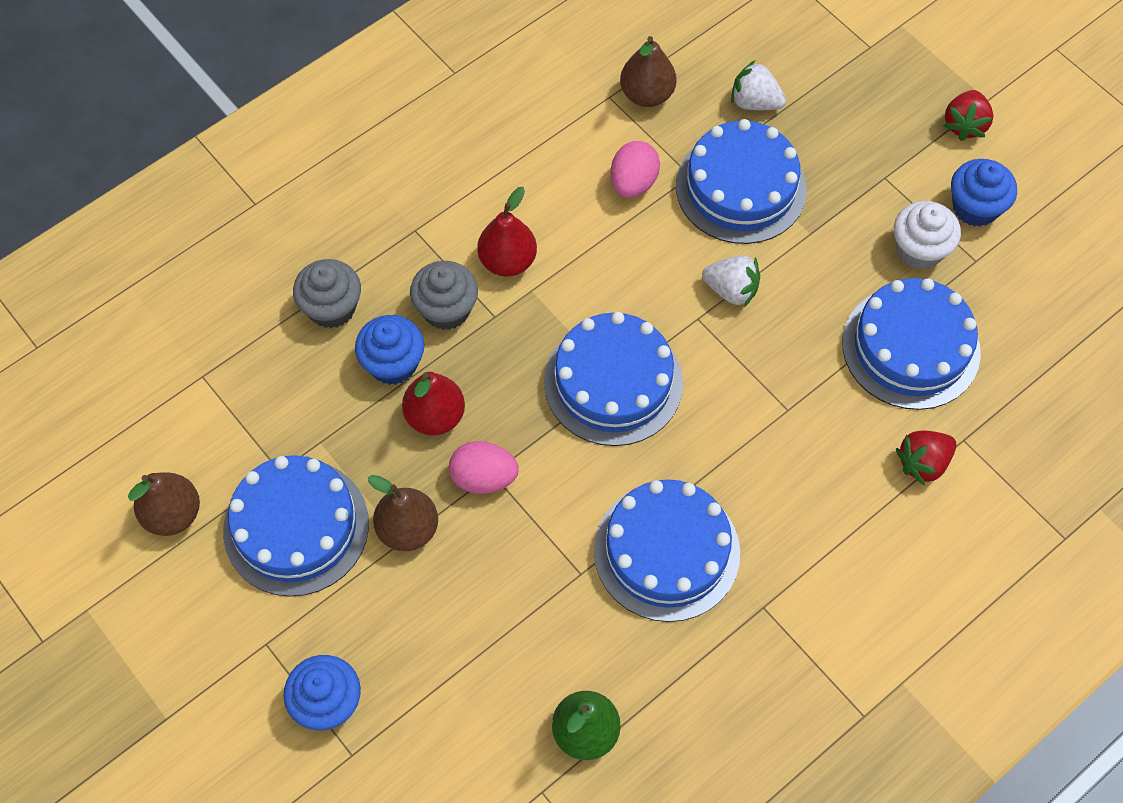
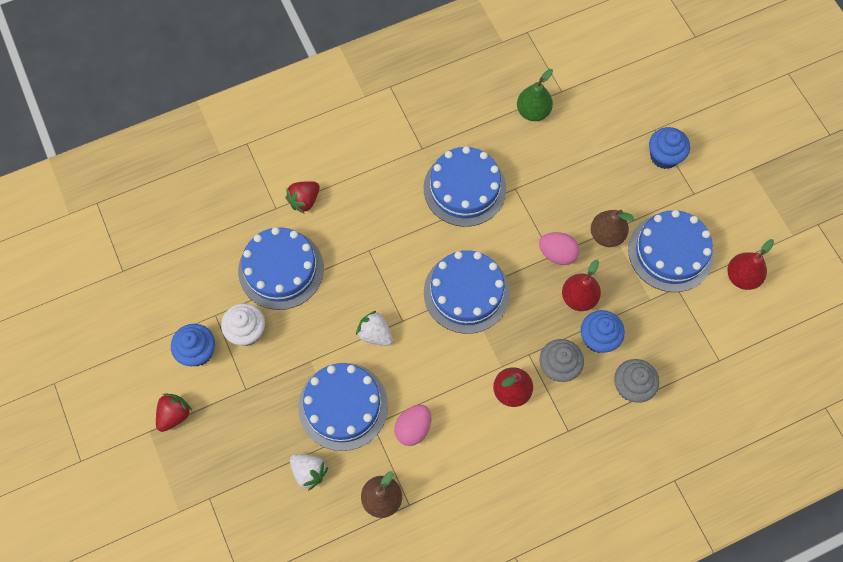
camera: 165 degrees left, 5 degrees up
brown pear [128,472,200,536] -> red pear [728,239,774,290]
red strawberry [896,431,956,486] -> red strawberry turned 150 degrees clockwise [285,181,319,214]

